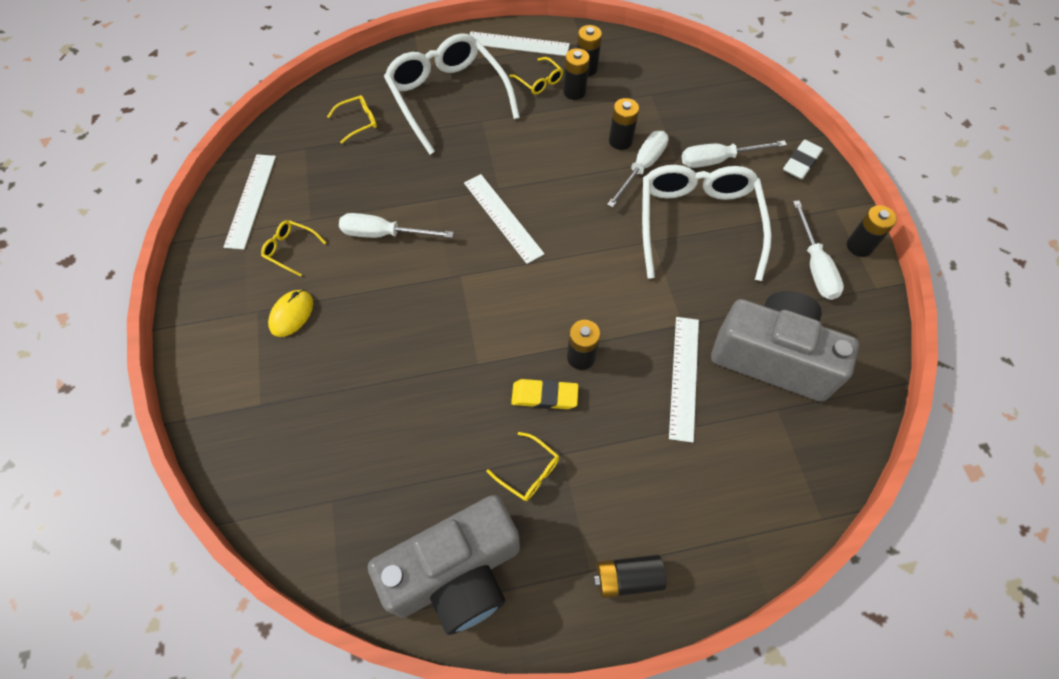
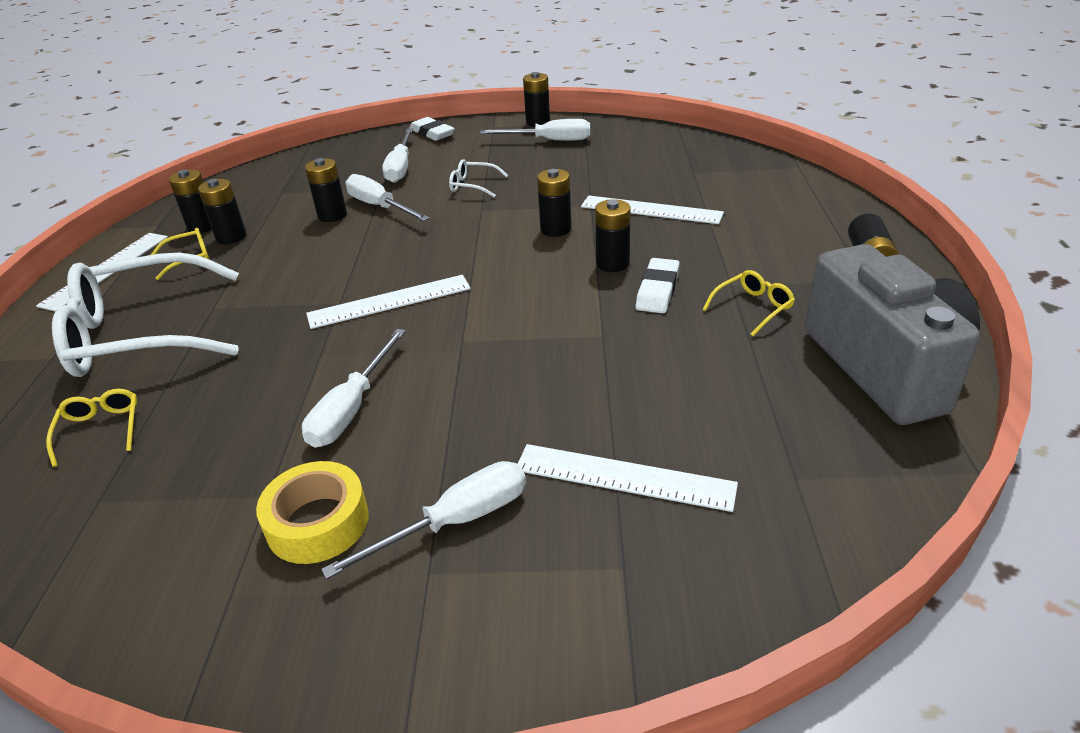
camera: 75 degrees left, 25 degrees down
white ruler [223,154,276,250] -> white ruler moved to [518,444,738,512]
yellow glasses [261,220,326,277] -> yellow tape [256,461,369,564]
yellow mouse [268,290,313,337] -> white screwdriver [321,461,526,579]
yellow eraser [511,379,579,409] -> white eraser [635,258,680,313]
white glasses [642,165,772,281] -> white glasses [449,159,508,197], size x0.40
grey camera [711,291,859,402] -> none
none -> black battery [537,169,572,237]

